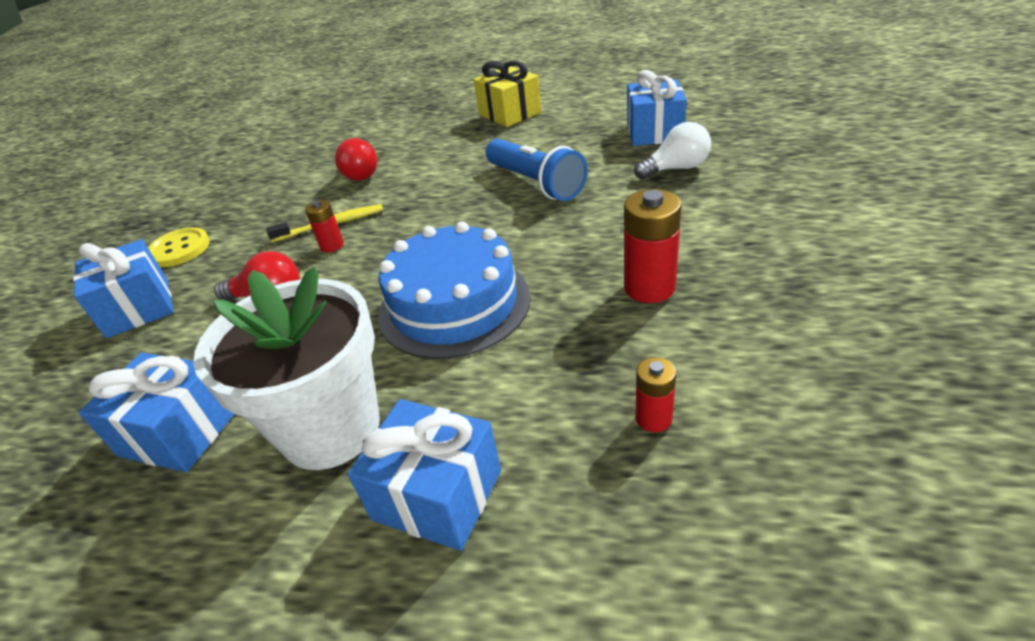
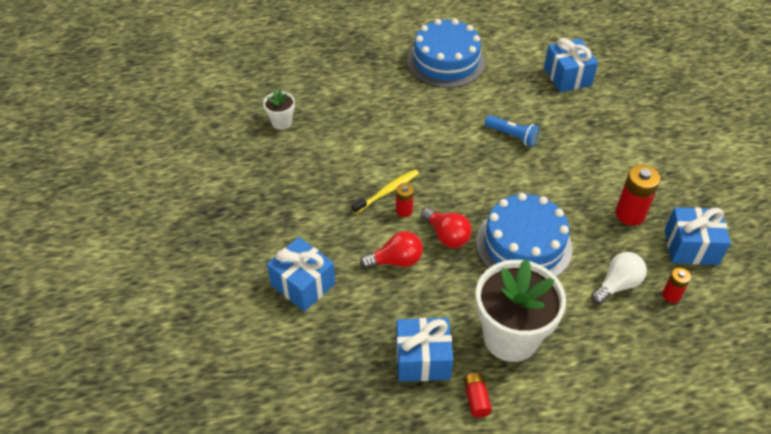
camera: 25 degrees left, 10 degrees up
yellow button [148,227,210,267] -> none
red light bulb [335,138,377,181] -> red light bulb moved to [421,208,472,248]
blue gift [348,399,501,551] -> blue gift moved to [665,207,731,265]
yellow gift [473,61,541,127] -> blue cake [407,19,485,88]
blue flashlight [485,139,588,201] -> blue flashlight [485,115,540,147], size x0.63
white light bulb [634,122,711,179] -> white light bulb moved to [591,252,647,304]
none -> white flower pot [263,90,295,130]
none -> red battery [464,373,492,418]

